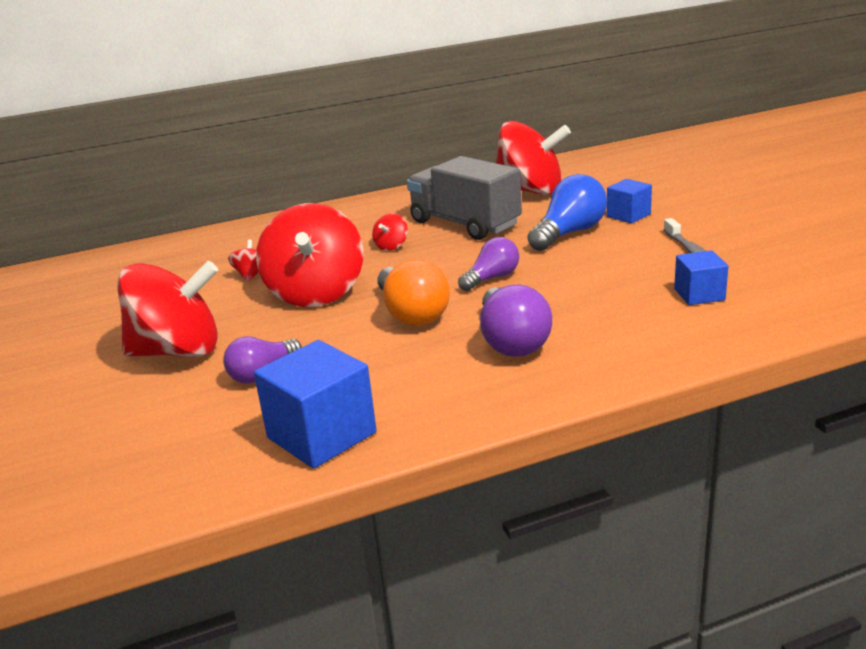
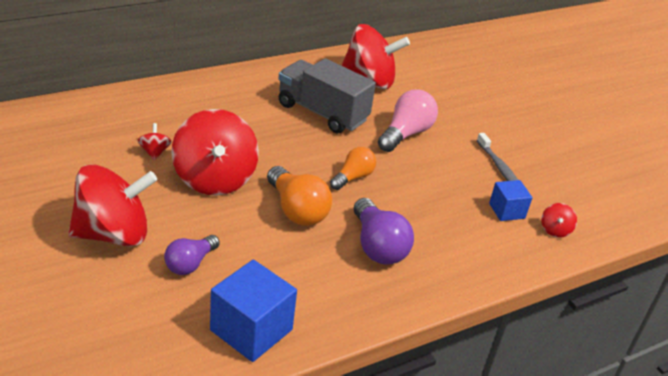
camera: 15 degrees left, 10 degrees up
red spinning top [372,213,408,251] -> red spinning top moved to [541,203,577,238]
purple light bulb [458,237,519,291] -> orange light bulb [330,147,376,190]
blue light bulb [528,174,607,251] -> pink light bulb [378,89,438,152]
blue cube [607,179,652,224] -> none

